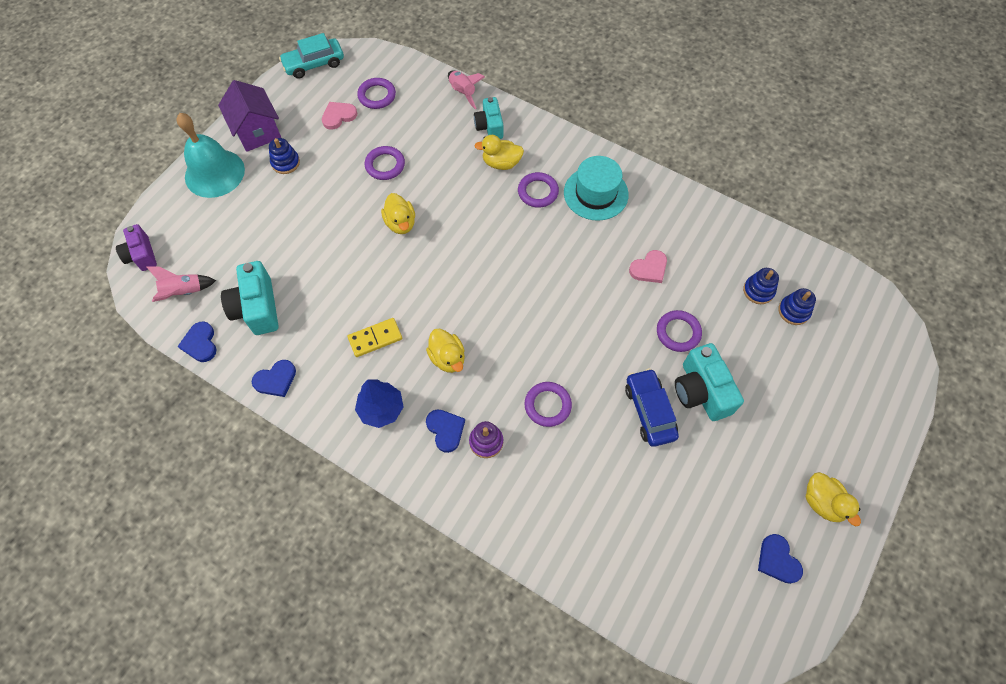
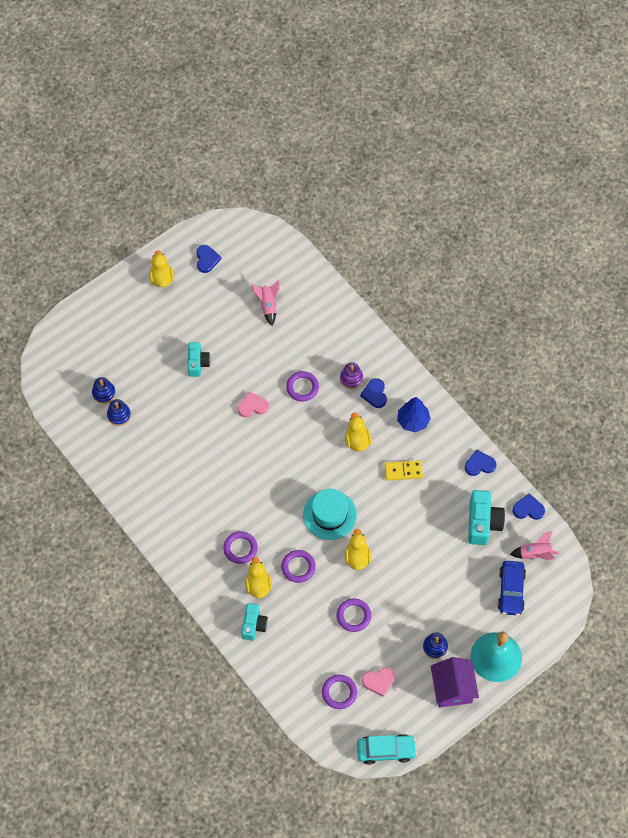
camera: 160 degrees left, 0 degrees up
purple camera [116,224,157,271] -> none
blue heart [177,321,216,362] -> blue heart turned 90 degrees counterclockwise [512,493,545,520]
pink rocket [448,71,485,109] -> pink rocket moved to [251,279,280,326]
yellow duck [474,135,524,170] -> yellow duck turned 120 degrees counterclockwise [245,557,272,598]
turquoise hat [564,156,629,221] -> turquoise hat moved to [303,489,357,540]
blue car [625,368,679,447] -> blue car moved to [498,561,526,616]
pink heart [629,250,667,283] -> pink heart moved to [238,392,269,417]
purple ring [657,310,702,352] -> purple ring moved to [281,550,316,583]
turquoise camera [675,343,744,421] -> turquoise camera [188,342,211,377], size x0.66

